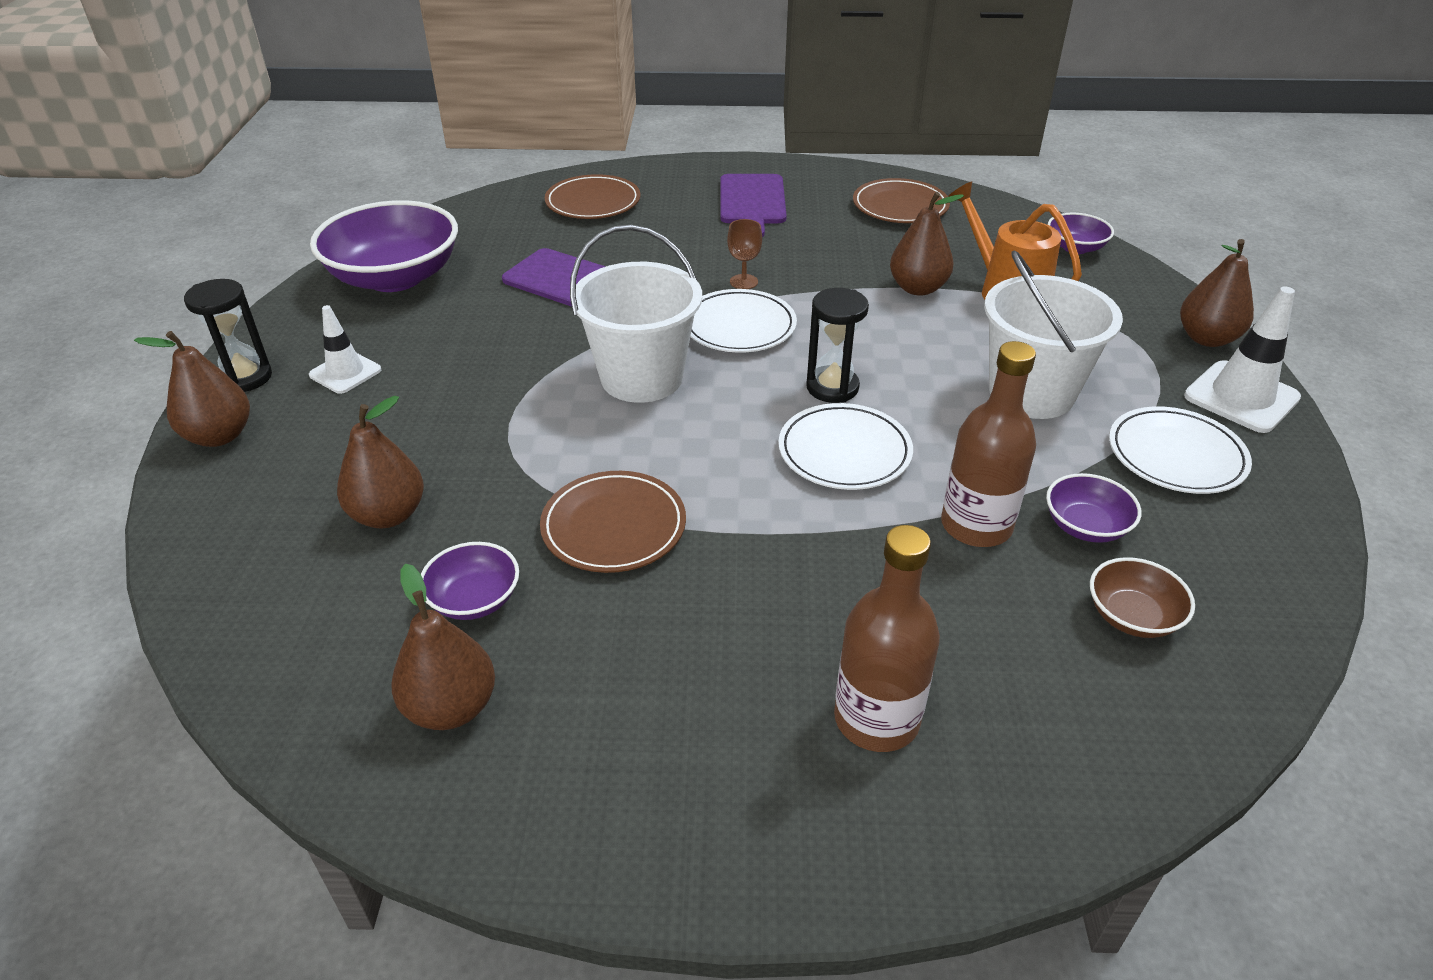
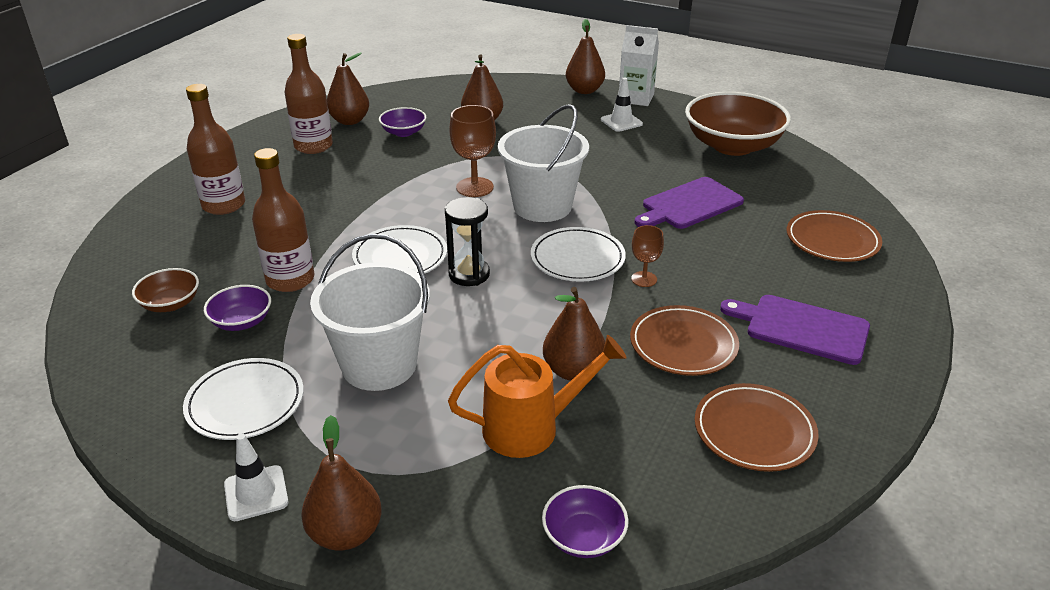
camera: 115 degrees right, 5 degrees down
black hourglass [184,279,272,392] -> white carton [619,25,659,106]
purple bowl [310,200,458,292] -> brown bowl [685,92,791,156]
brown plate [540,471,686,573] -> brown plate moved to [630,305,739,376]
white traffic cone [1184,286,1301,433] -> white traffic cone [224,433,288,521], size x0.64
none -> brown bottle [284,34,333,154]
none -> brown goblet [449,105,496,197]

